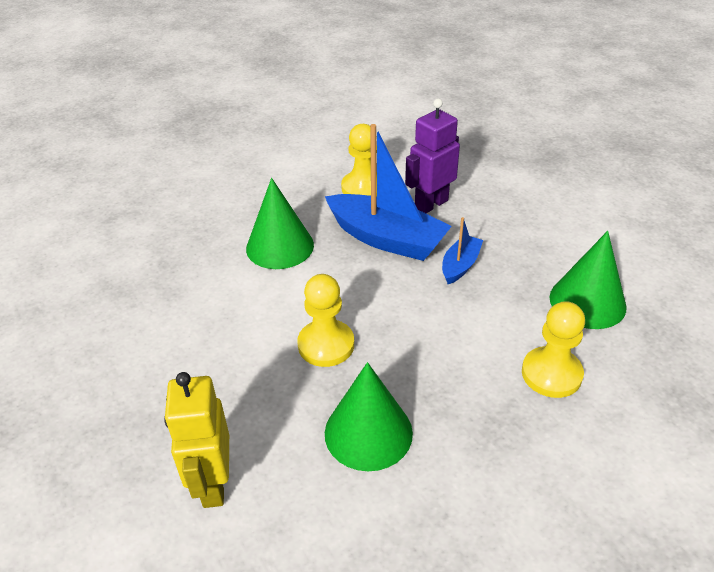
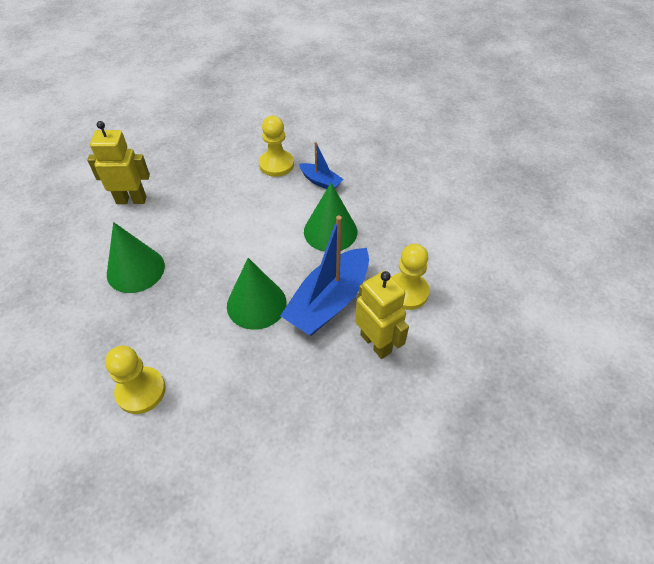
camera: 95 degrees right, 10 degrees up
yellow pawn [297,274,354,367] -> yellow pawn moved to [259,116,294,177]
purple robot [405,99,460,213] -> yellow robot [355,271,409,359]
blue boat [442,217,483,284] -> blue boat moved to [299,142,343,189]
green cone [549,231,627,329] -> green cone moved to [227,258,287,330]

